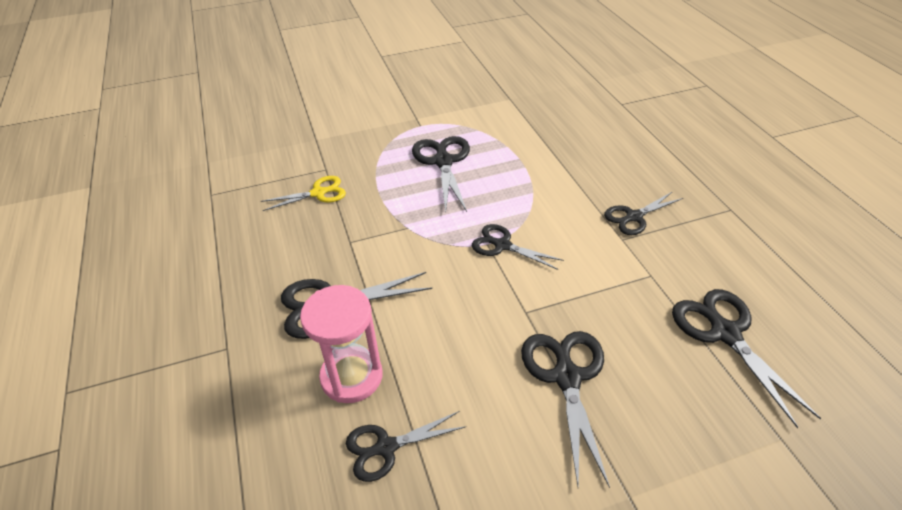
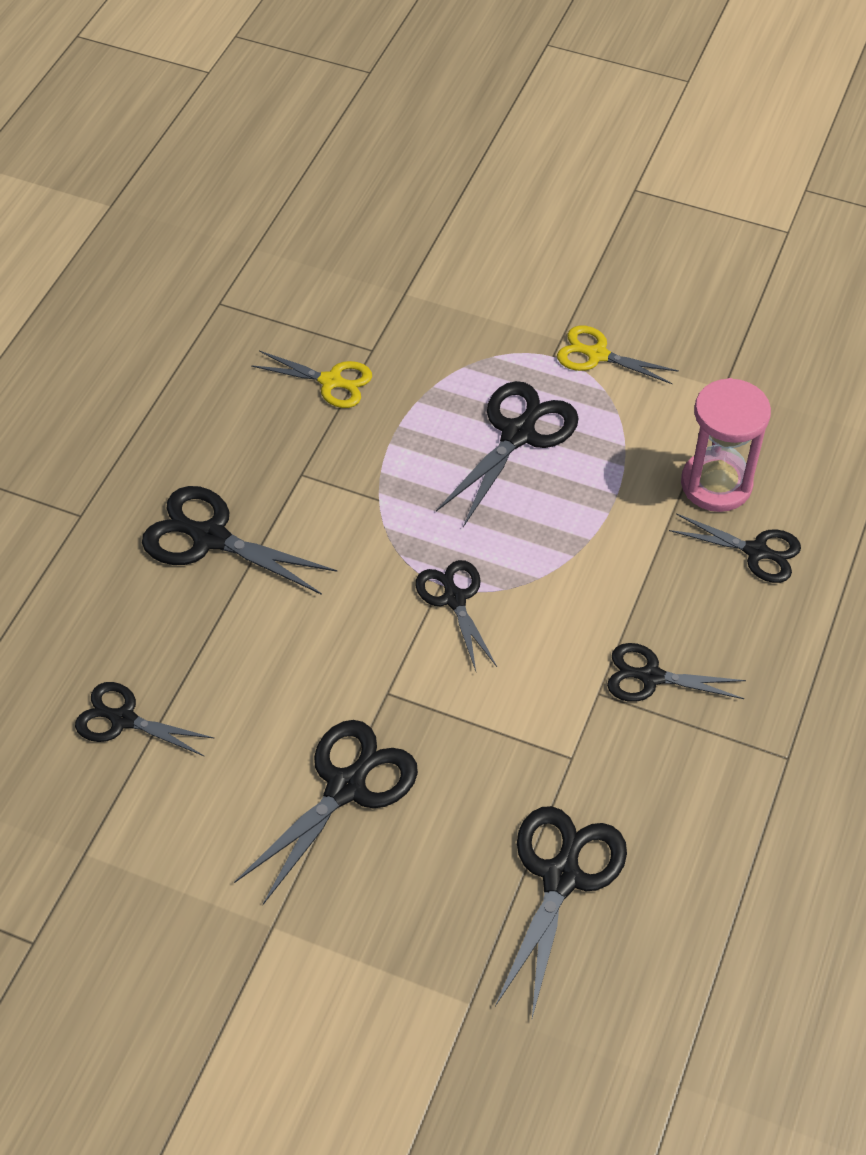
camera: 40 degrees right, 10 degrees up
pink hourglass [300,285,383,403] -> pink hourglass moved to [681,378,771,512]
none -> yellow scissors [557,326,679,384]
none -> black scissors [669,513,801,583]

